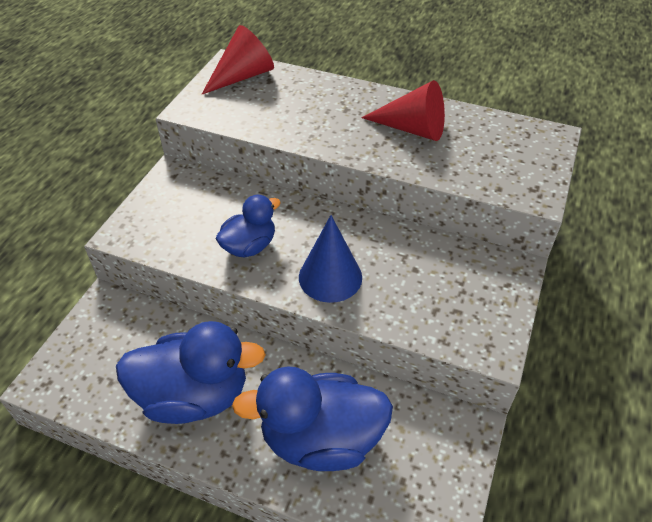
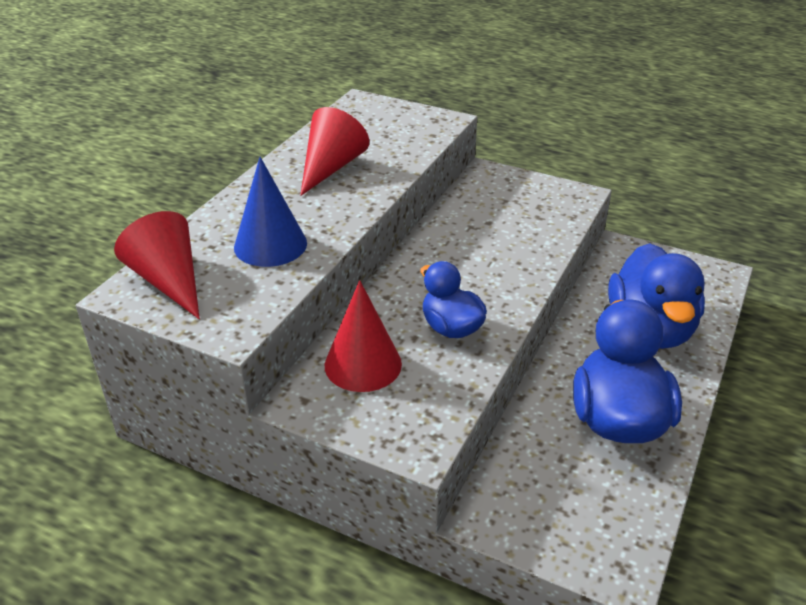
camera: 85 degrees left, 10 degrees down
blue cone [299,215,362,303] -> blue cone moved to [234,157,307,267]
none -> red cone [325,280,402,392]

